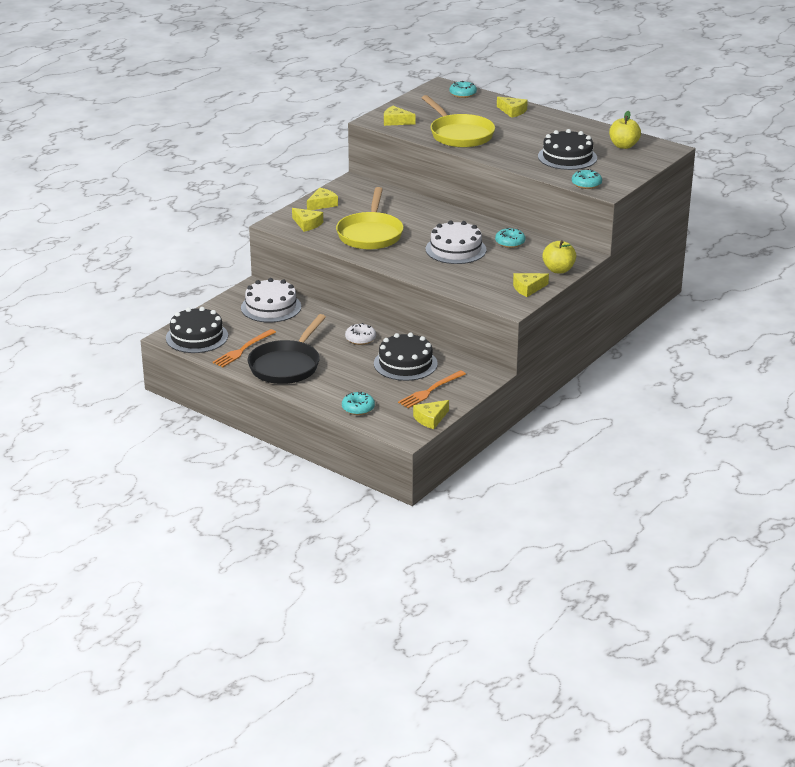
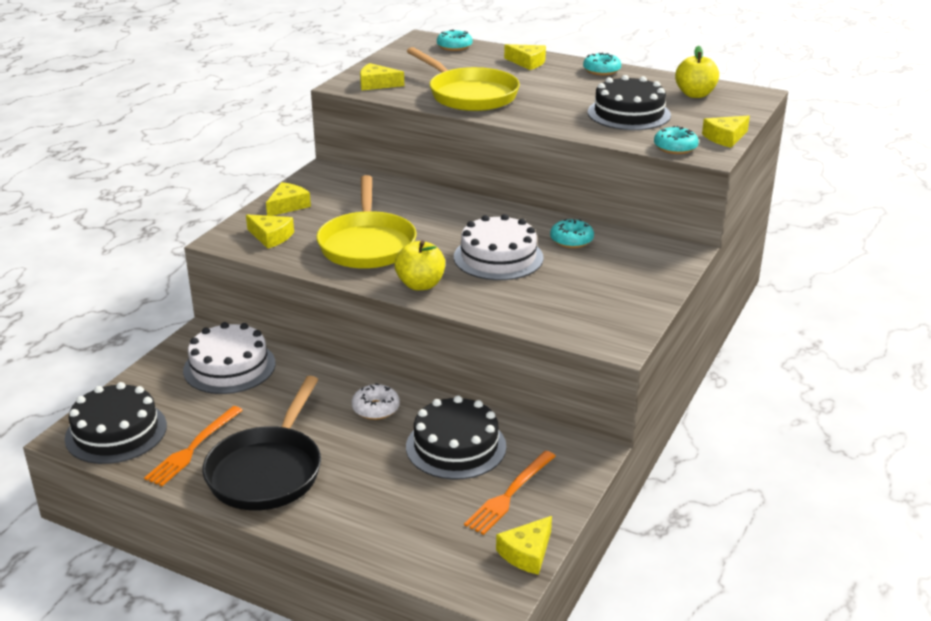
camera: 10 degrees left, 0 degrees up
turquoise donut [342,392,375,415] -> turquoise donut moved to [583,52,621,75]
yellow cheese [513,273,549,297] -> yellow cheese moved to [702,116,750,148]
yellow apple [542,240,576,273] -> yellow apple moved to [394,240,445,290]

